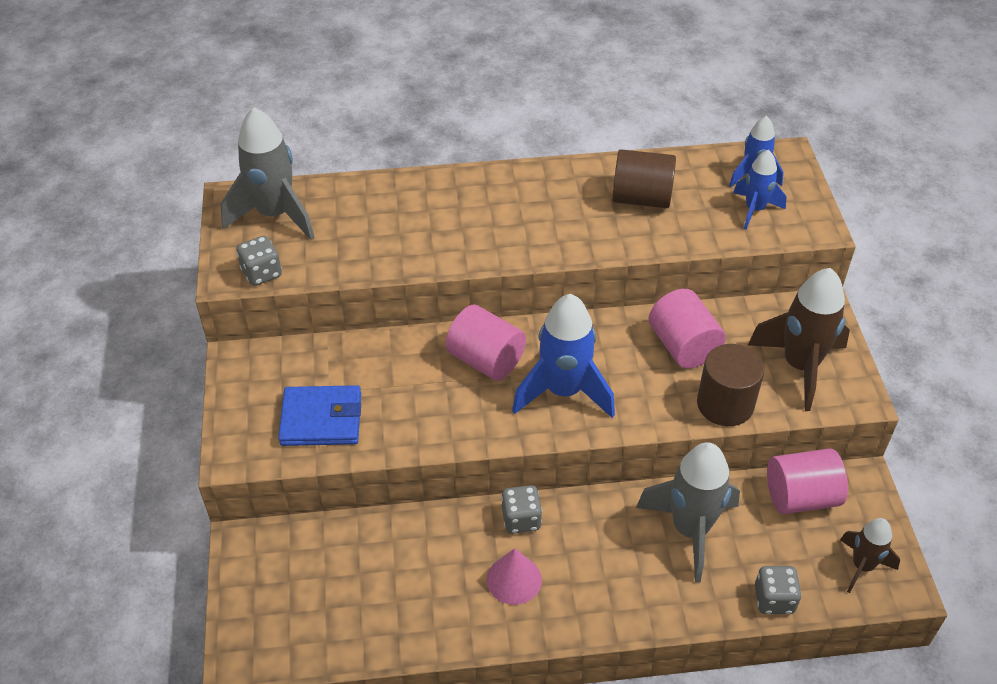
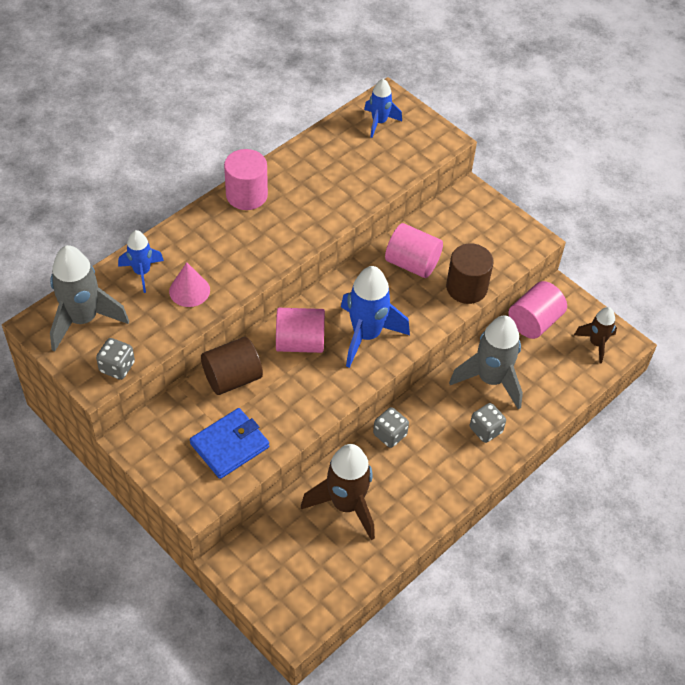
camera: 40 degrees left, 5 degrees up
pink cone [487,549,542,605] -> pink cone moved to [169,262,210,307]
brown cylinder [612,149,676,208] -> brown cylinder moved to [201,337,263,395]
blue rocket [733,150,786,230] -> blue rocket moved to [118,230,164,293]
brown rocket [748,268,850,411] -> brown rocket moved to [301,444,375,541]
grey dice [755,566,802,614] -> grey dice moved to [470,403,506,443]
none -> pink cylinder [224,149,268,210]

